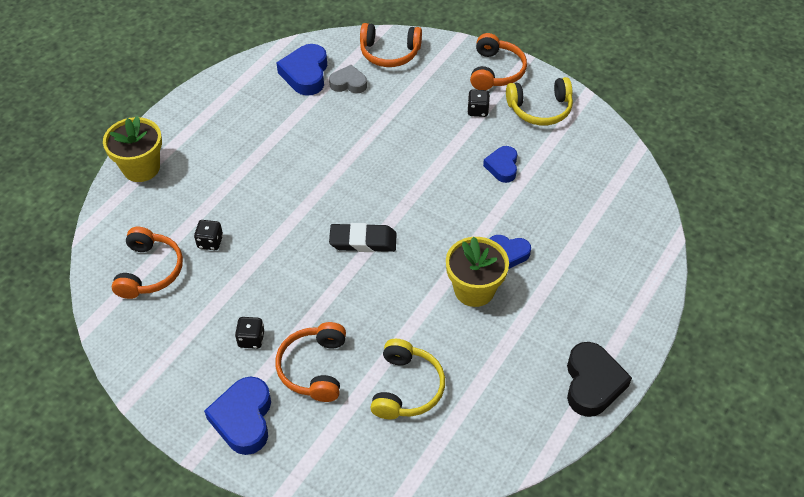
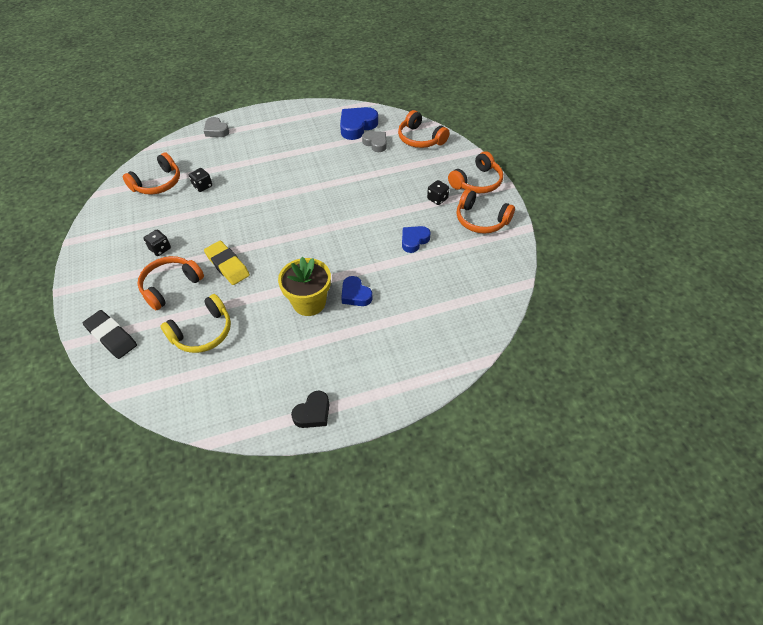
camera: 40 degrees right, 0 degrees up
yellow flower pot [103,116,162,182] -> grey heart [204,117,229,137]
blue heart [204,377,271,455] -> none
black eraser [329,223,397,252] -> black eraser moved to [83,310,137,359]
yellow headphones [506,77,573,125] -> orange headphones [457,189,515,234]
black heart [567,342,632,417] -> black heart [291,390,329,428], size x0.63
none -> yellow eraser [204,241,250,285]

